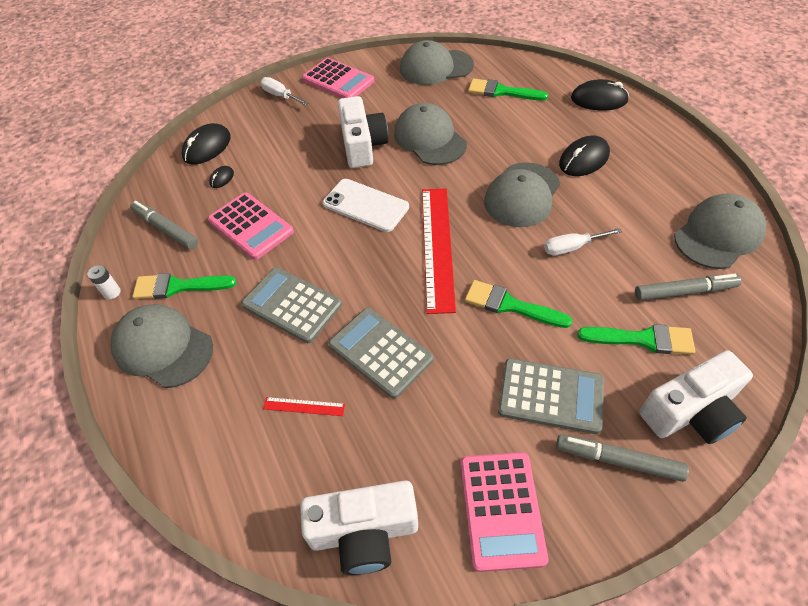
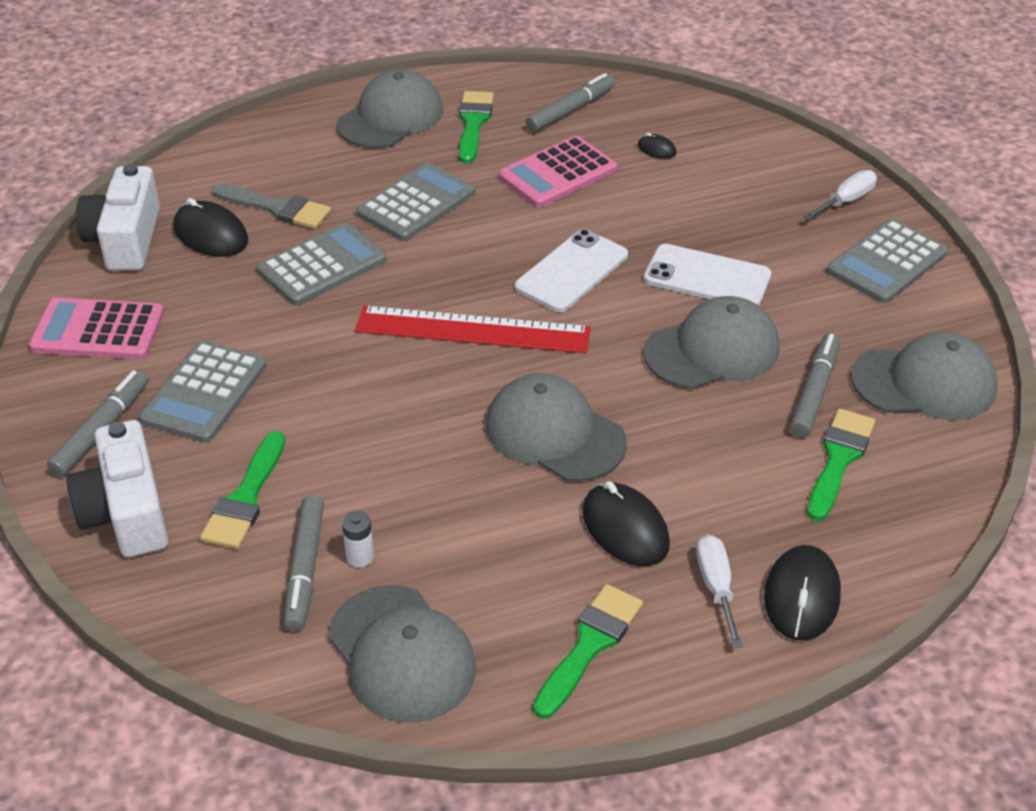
camera: 95 degrees right, 10 degrees down
white battery [87,265,121,299] -> white battery moved to [342,511,374,567]
black mouse [182,123,231,165] -> black mouse moved to [174,198,248,257]
red ruler [263,397,345,416] -> grey brush [212,184,331,229]
pink calculator [302,58,375,98] -> grey calculator [827,219,948,303]
white camera [338,96,388,168] -> white phone [644,244,771,306]
grey cap [400,40,474,85] -> grey cap turned 90 degrees clockwise [851,332,998,420]
green brush [465,280,572,328] -> green brush moved to [533,584,643,719]
white screwdriver [544,228,622,256] -> white screwdriver moved to [696,535,743,648]
none -> grey marker [790,333,840,438]

